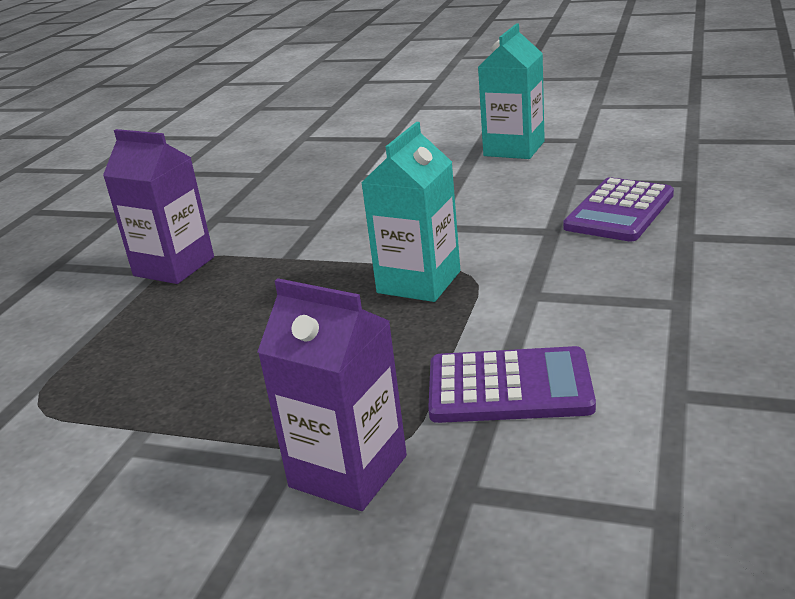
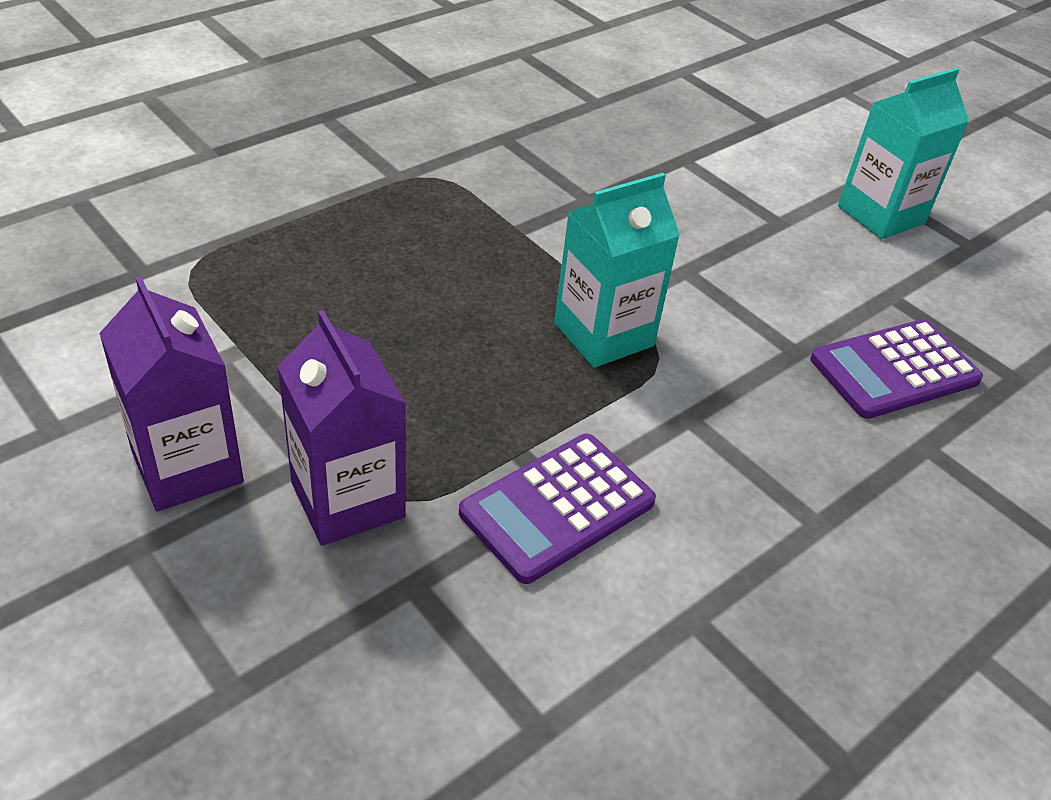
camera: 25 degrees right, 15 degrees up
purple carton [103,129,214,284] -> purple carton moved to [99,276,244,512]
purple calculator [428,346,596,423] -> purple calculator turned 105 degrees clockwise [459,434,656,584]

